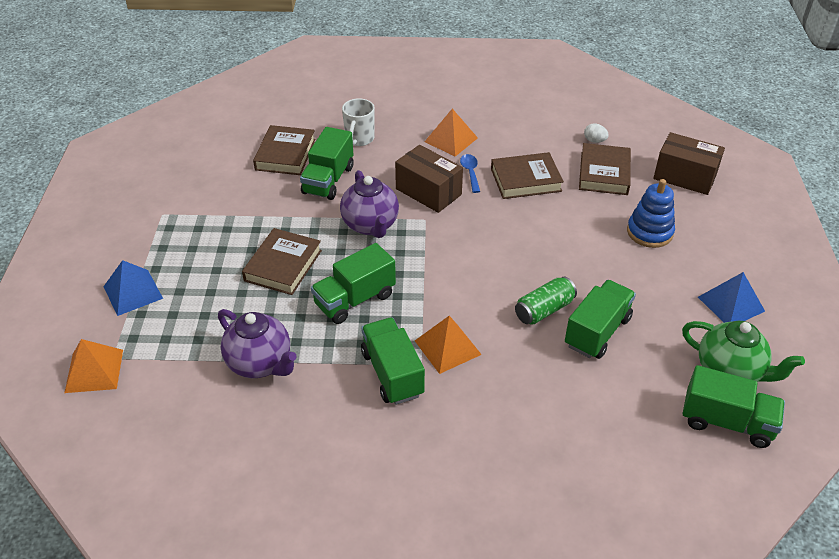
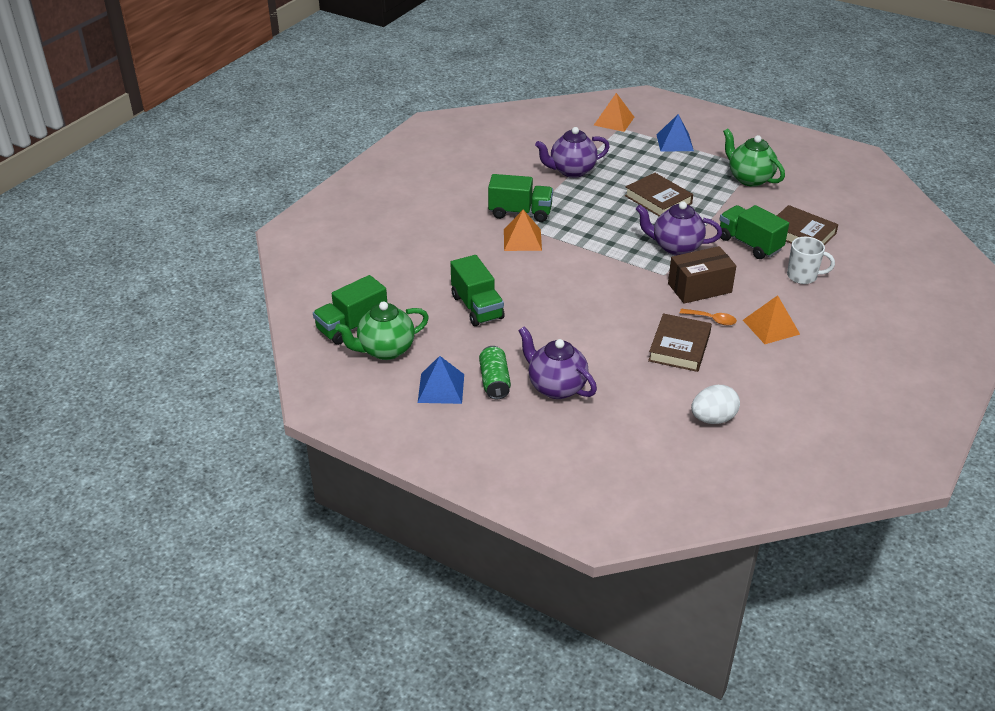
camera: 120 degrees right, 5 degrees down
green truck [311,243,396,324] -> none
white mug [342,98,375,146] -> white mug turned 150 degrees clockwise [787,237,835,284]
blue spoon [460,154,480,193] -> orange spoon [680,309,737,325]
green can [515,276,577,325] -> green can moved to [479,346,511,399]
brown book [579,143,631,195] -> none
white egg [584,123,609,143] -> white egg [691,385,740,424], size x1.77
blue stacking toy [627,179,675,248] -> purple teapot [518,326,597,399]
brown box [653,132,725,195] -> none
none -> green teapot [723,129,785,187]

